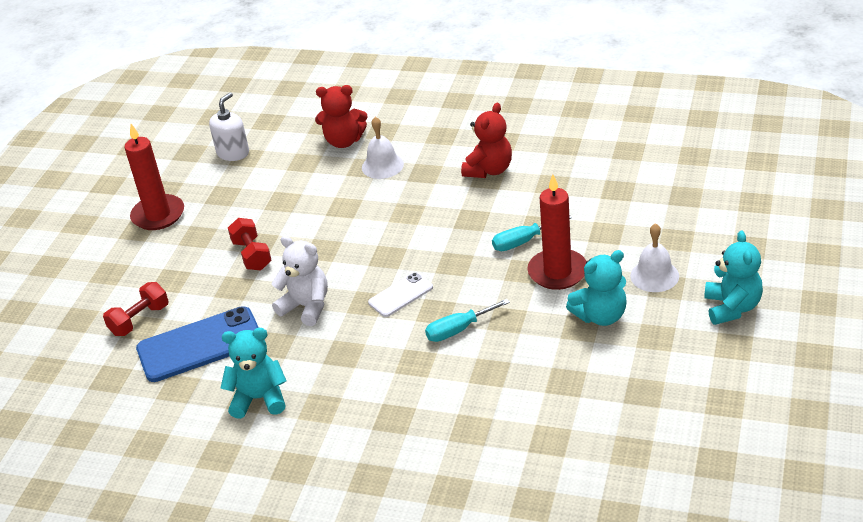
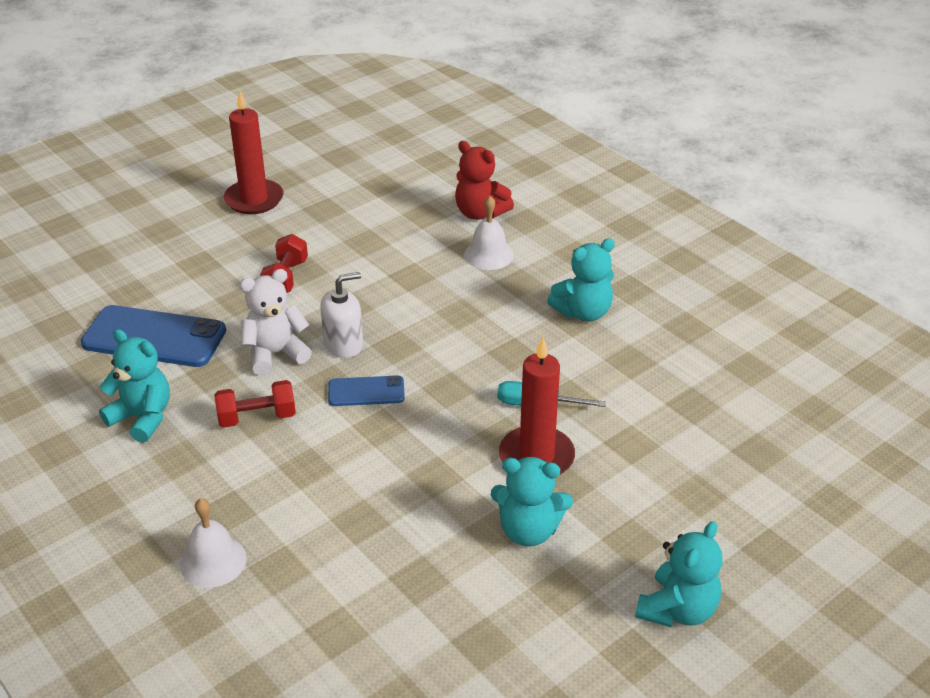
camera: 30 degrees right, 0 degrees up
red dumbbell [103,282,169,336] -> red dumbbell moved to [214,380,296,428]
white soap dispenser [209,92,249,161] -> white soap dispenser moved to [320,272,363,358]
white teddy bear [271,236,328,326] -> white teddy bear turned 90 degrees counterclockwise [239,269,312,376]
white phone [368,272,433,317] -> blue phone [328,375,405,406]
turquoise screwdriver [425,299,510,342] -> none
red teddy bear [461,103,512,178] -> turquoise teddy bear [547,238,615,322]
white bell [630,223,679,292] -> white bell moved to [180,498,247,588]

